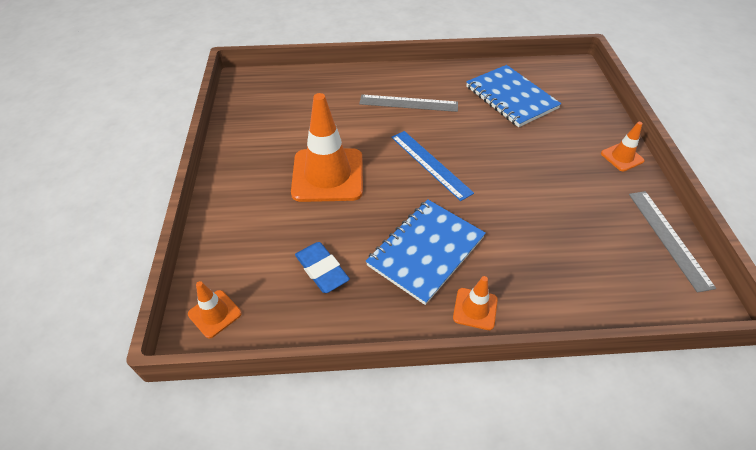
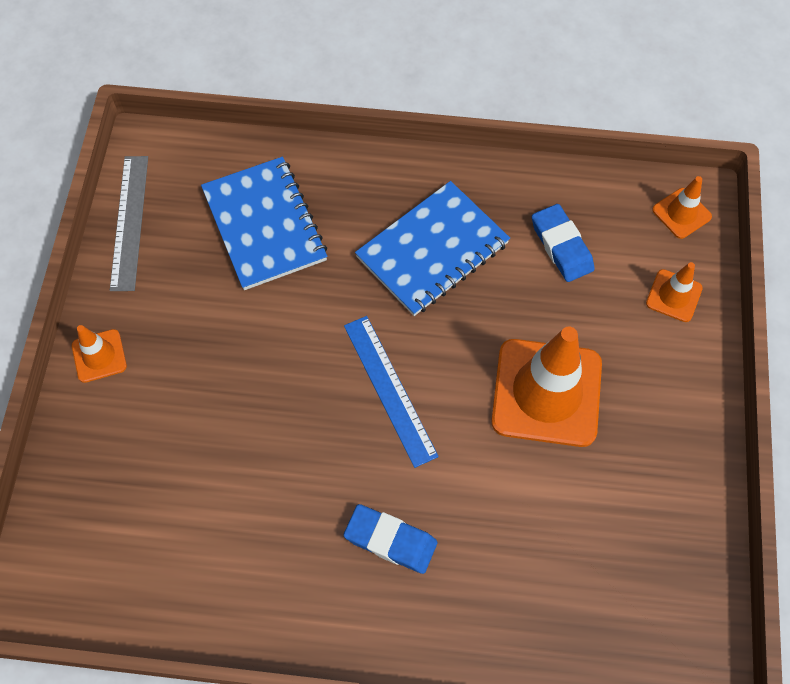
camera: 170 degrees left, 15 degrees up
grey ruler [359,95,458,112] -> blue eraser [344,504,437,574]
orange traffic cone [453,276,498,330] -> orange traffic cone moved to [646,262,703,322]
blue notebook [466,65,561,127] -> blue notebook moved to [201,157,327,290]

